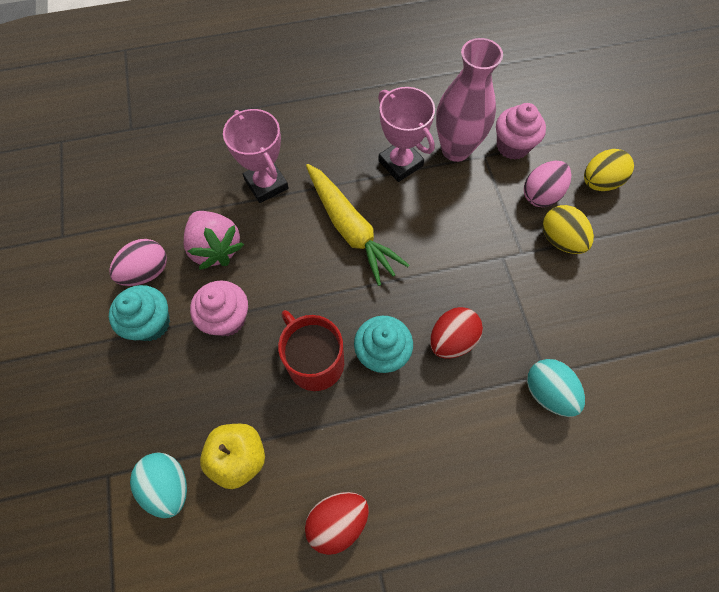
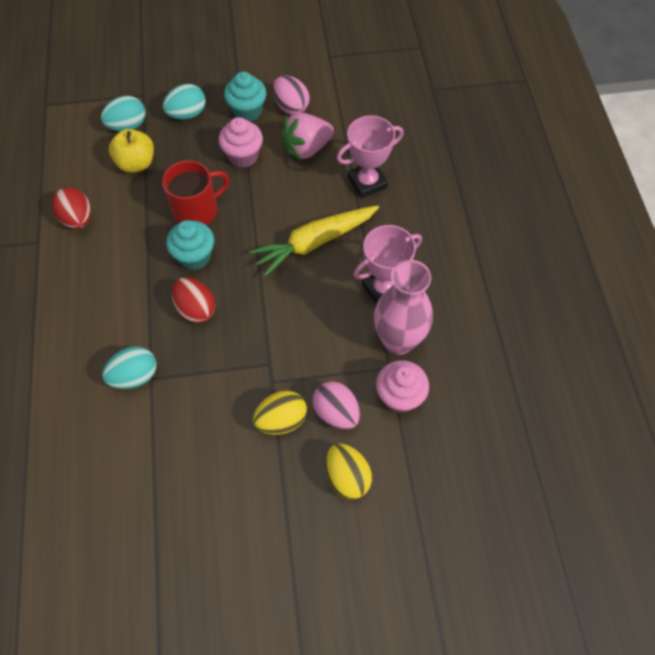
camera: 95 degrees right, 5 degrees down
none -> turquoise egg [163,84,206,119]

